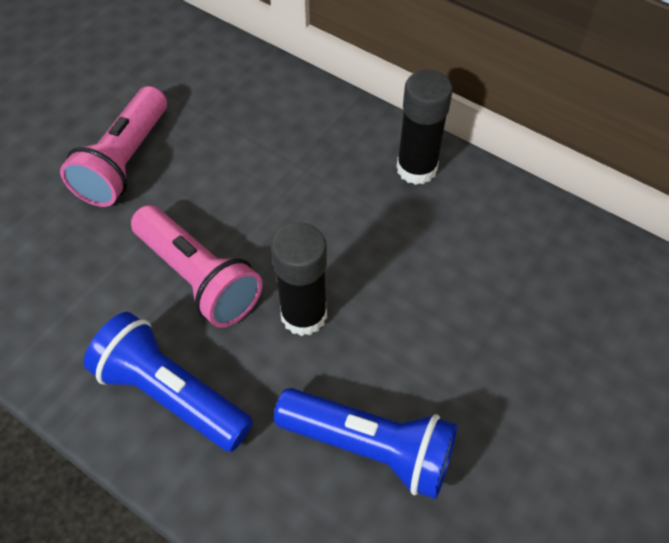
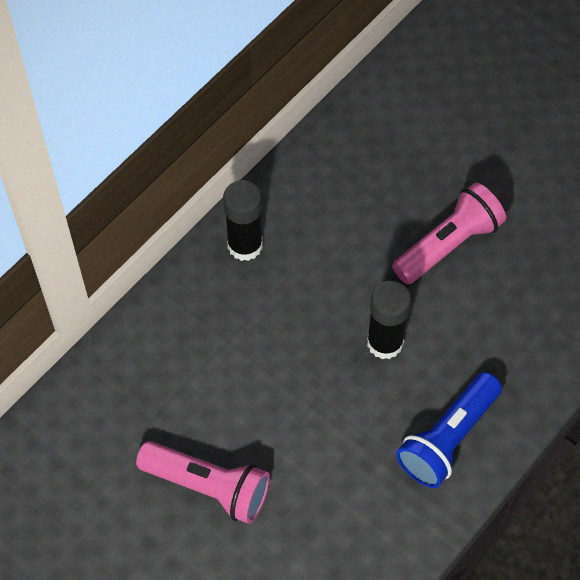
camera: 85 degrees left, 5 degrees up
pink flashlight [131,205,262,328] -> pink flashlight moved to [392,182,506,284]
blue flashlight [274,388,458,499] -> none

